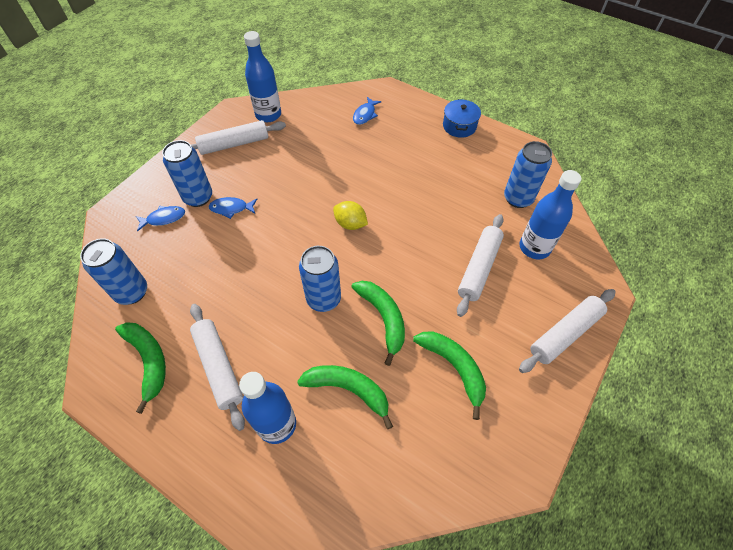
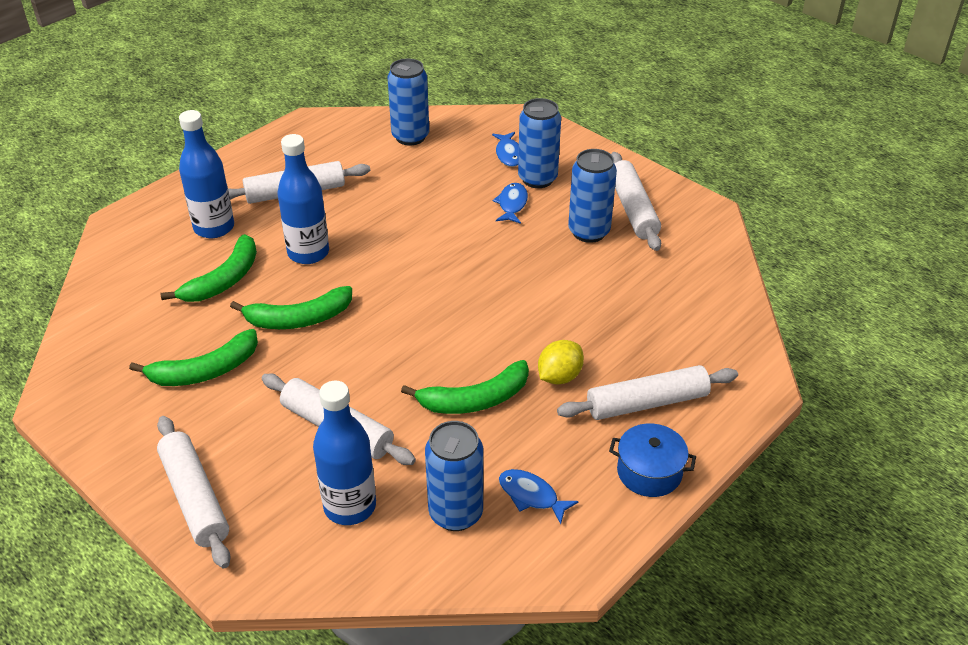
camera: 100 degrees right, 15 degrees down
green banana [115,322,166,414] -> green banana moved to [401,360,529,414]
blue bottle [244,31,281,122] -> blue bottle moved to [278,134,329,264]
blue can [299,246,341,312] -> blue can moved to [568,149,617,243]
yellow lemon [333,201,368,230] -> yellow lemon moved to [538,340,584,385]
blue fish [353,97,382,125] -> blue fish moved to [499,469,579,524]
none -> white rolling pin [557,365,738,420]

